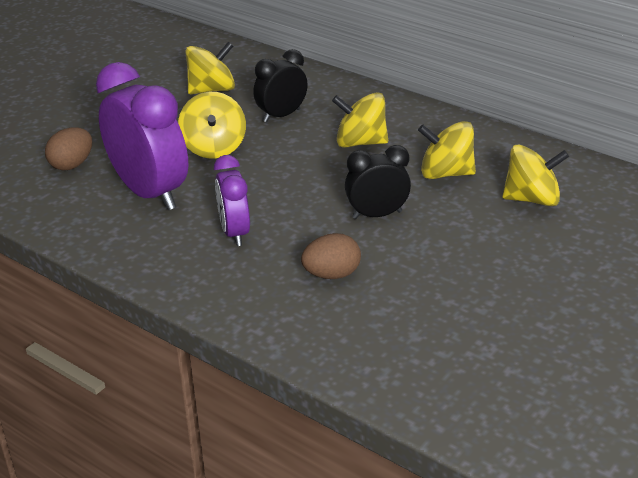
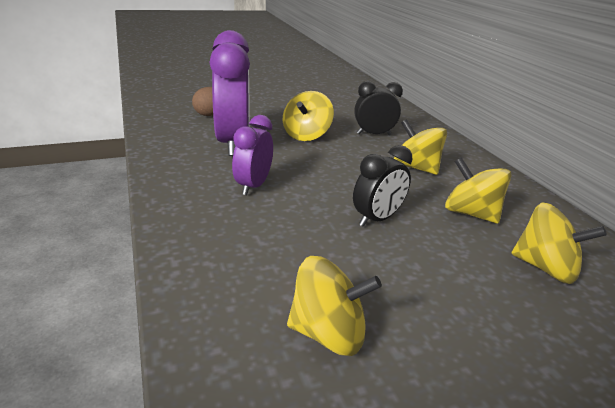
camera: 30 degrees right, 5 degrees down
yellow spinning top [185,42,235,94] -> yellow spinning top moved to [287,256,382,356]
brown egg [301,233,361,279] -> none
black clock [345,145,411,219] -> black clock turned 120 degrees clockwise [353,145,413,227]

